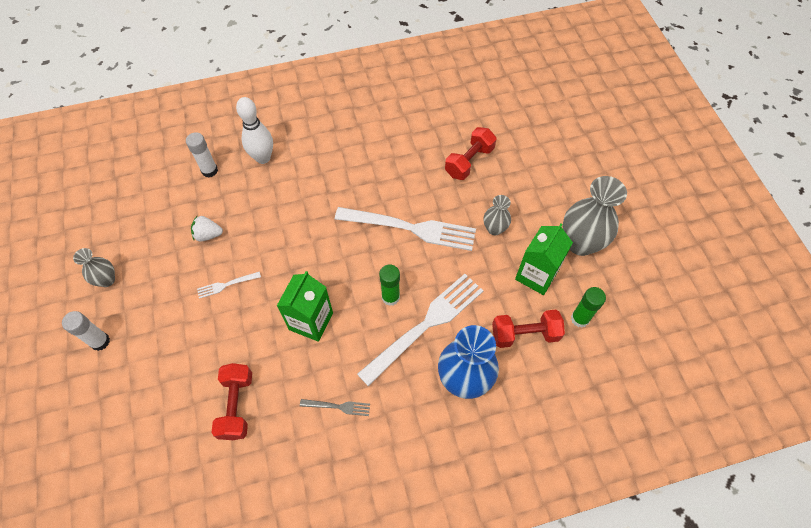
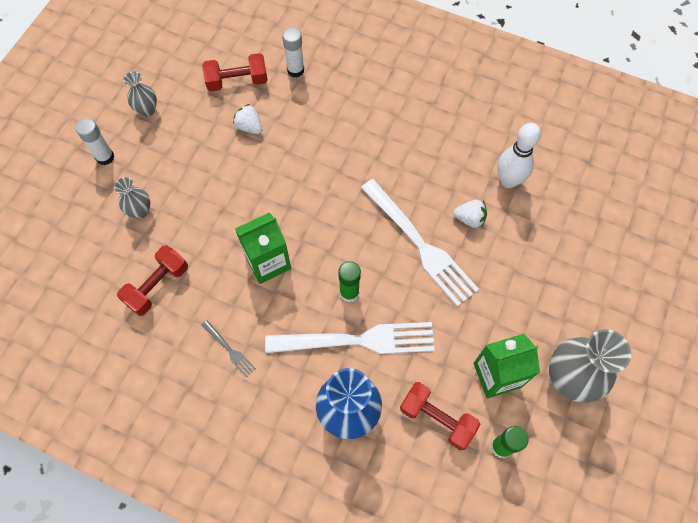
camera: 40 degrees right, 5 degrees up
white fork [197,271,261,299] -> none
white bowling pin [236,97,273,164] -> white bowling pin moved to [497,123,541,188]
red dumbbell [445,127,497,180] -> red dumbbell moved to [202,53,268,91]
grey vase [484,195,511,235] -> grey vase moved to [114,177,151,219]
none -> white strawberry [453,200,487,228]

